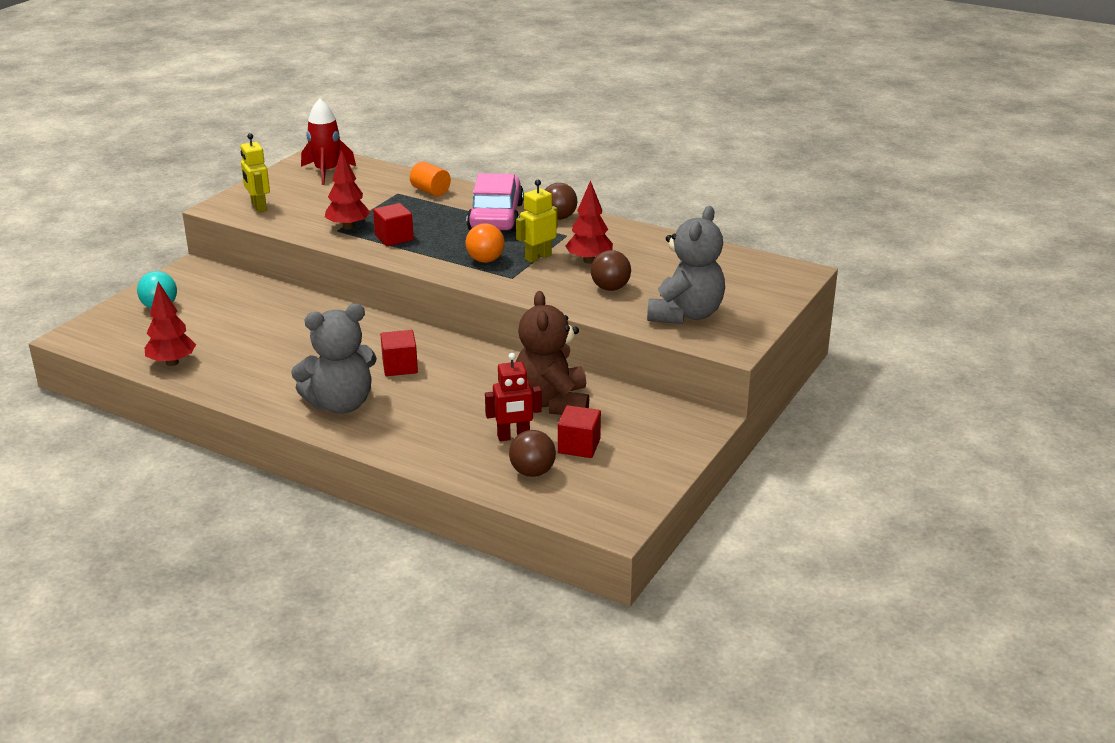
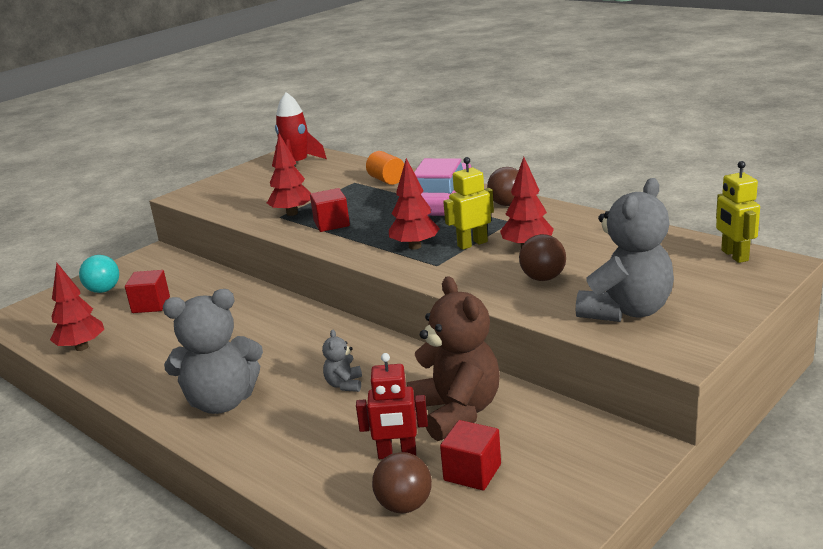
camera: 15 degrees right, 5 degrees down
yellow robot [241,133,270,212] -> yellow robot moved to [716,161,760,263]
red cube [380,330,418,376] -> red cube moved to [125,270,170,313]
orange ball [466,223,505,263] -> red tree [389,158,440,250]
brown teddy bear [516,291,589,415] -> brown teddy bear turned 150 degrees clockwise [407,276,500,441]
none -> grey teddy bear [322,330,362,392]

